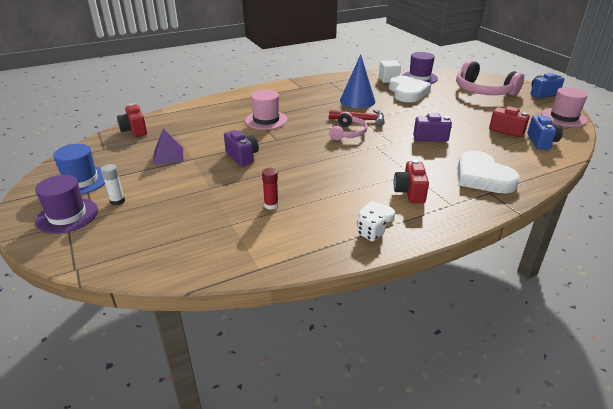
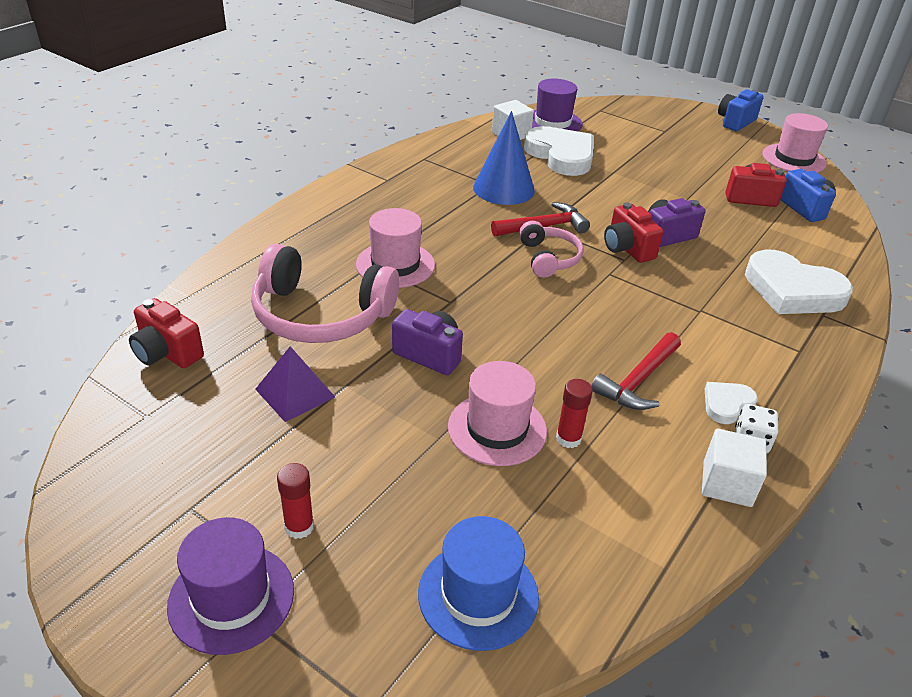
camera: 30 degrees left, 5 degrees up
blue hat [53,144,105,194] -> blue hat moved to [418,516,539,651]
white glue stick [101,164,125,206] -> red glue stick [277,463,314,539]
red camera [394,160,429,203] -> red camera moved to [604,202,663,263]
pink headphones [456,60,524,96] -> pink headphones moved to [251,244,399,343]
none -> pink hat [448,361,547,466]
none -> red hammer [591,332,681,410]
none -> white cube [702,429,767,507]

